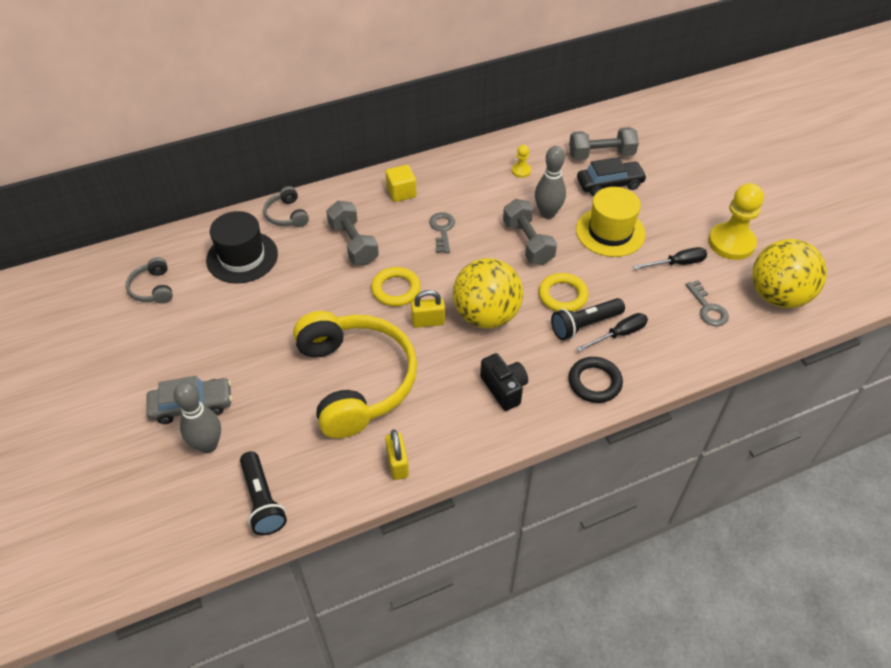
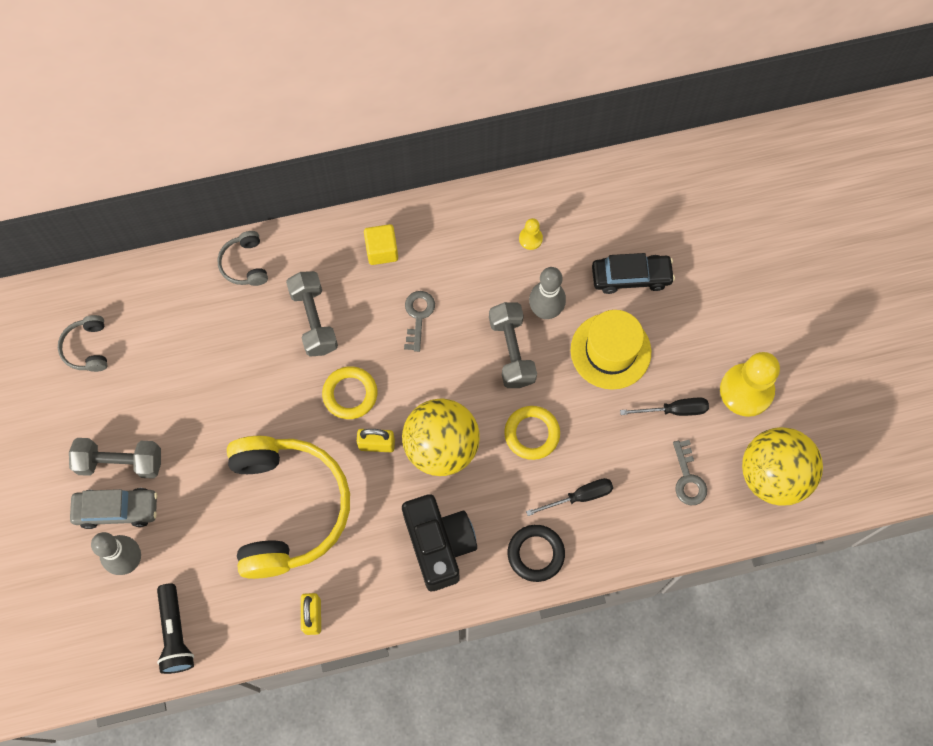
camera: 10 degrees right, 20 degrees up
black hat [206,211,278,284] -> none
black camera [480,353,528,411] -> black camera [402,494,477,591], size x1.60
black flashlight [551,298,625,340] -> none
grey dumbbell [569,127,639,160] -> grey dumbbell moved to [69,438,161,479]

